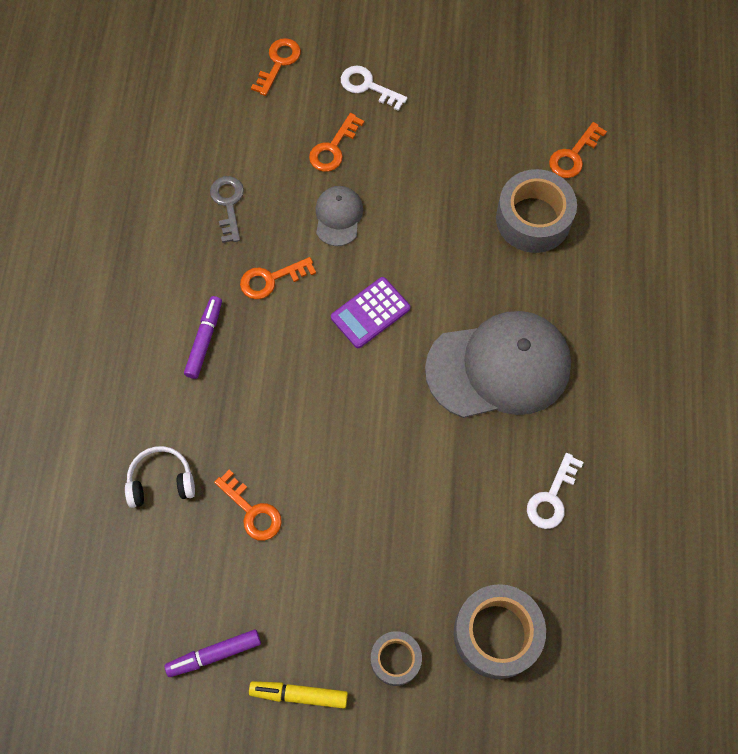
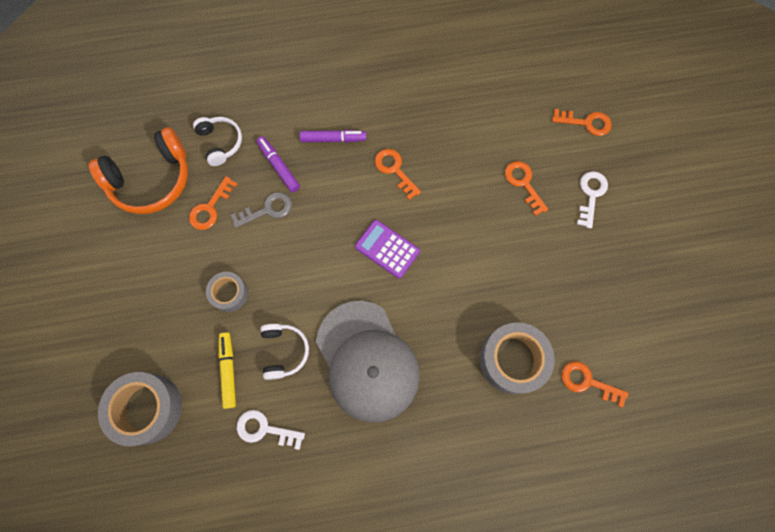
camera: 75 degrees right, 5 degrees up
purple marker [165,629,261,677] -> purple marker moved to [256,136,300,192]
grey key [210,176,244,243] -> grey key moved to [231,192,292,228]
yellow marker [249,681,348,709] -> yellow marker moved to [219,332,236,409]
orange key [309,113,364,172] -> orange key turned 45 degrees clockwise [505,161,548,216]
grey cap [316,186,363,246] -> none
grey tape [371,631,422,686] -> grey tape moved to [206,272,248,312]
none -> orange headphones [88,127,188,214]
none -> white headphones [260,324,309,380]

